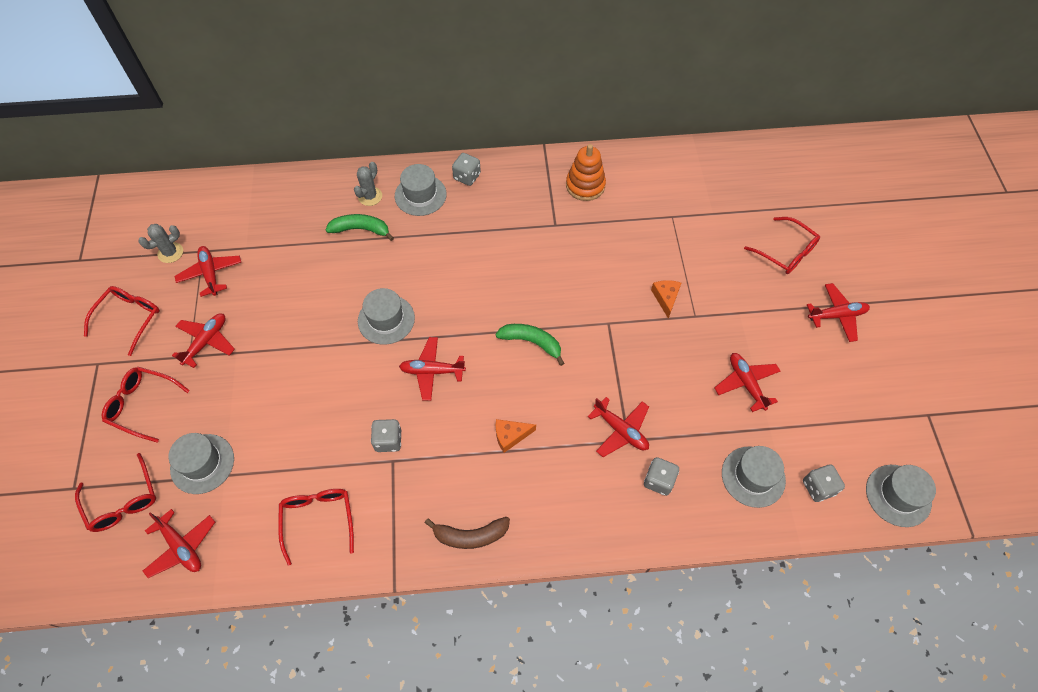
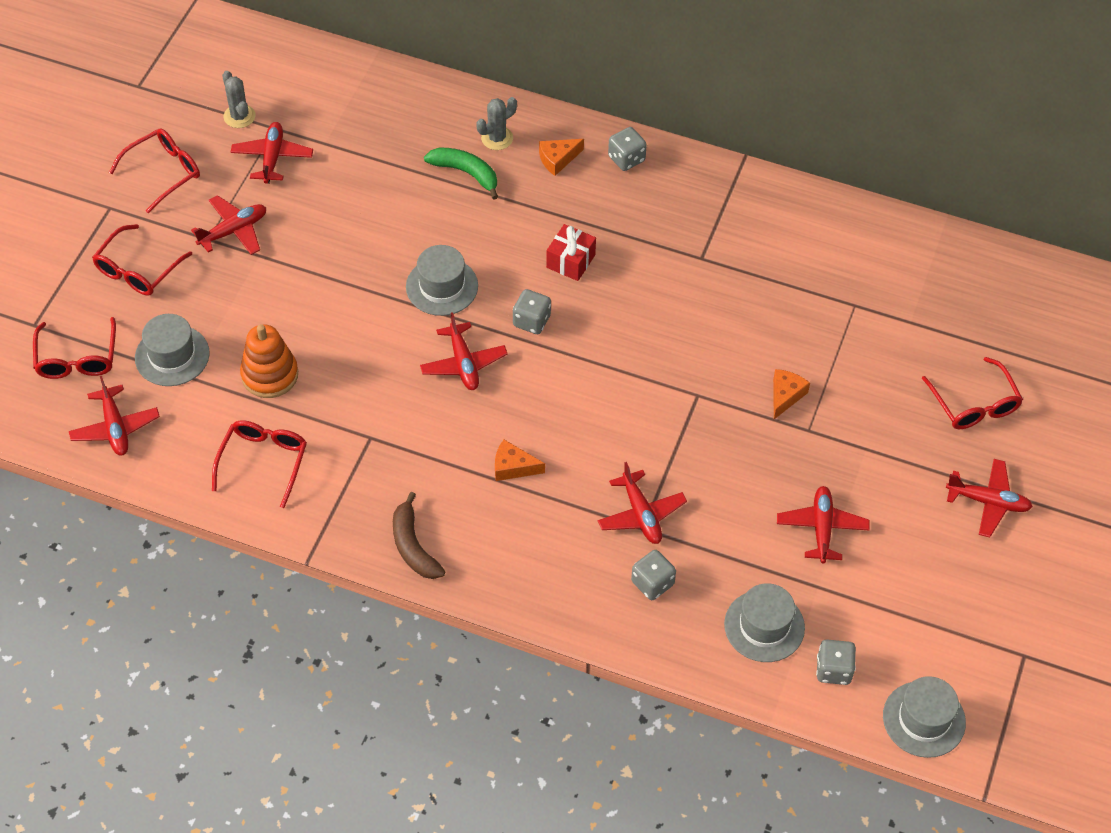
camera: 25 degrees right, 5 degrees down
red glasses [102,367,190,443] -> red glasses turned 105 degrees counterclockwise [92,224,192,296]
grey cactus [138,224,183,263] -> grey cactus turned 75 degrees clockwise [222,71,255,128]
grey dice [371,419,401,452] -> grey dice moved to [513,289,551,334]
grey hat [395,164,447,216] -> orange cheese [539,139,584,176]
red plane [399,337,466,401] -> red plane turned 135 degrees counterclockwise [420,312,508,390]
brown banana [425,517,510,549] -> brown banana turned 45 degrees clockwise [393,492,445,579]
green banana [495,324,564,366] -> none
orange stacking toy [566,144,606,201] -> orange stacking toy moved to [240,324,298,398]
none -> red gift [546,224,596,281]

